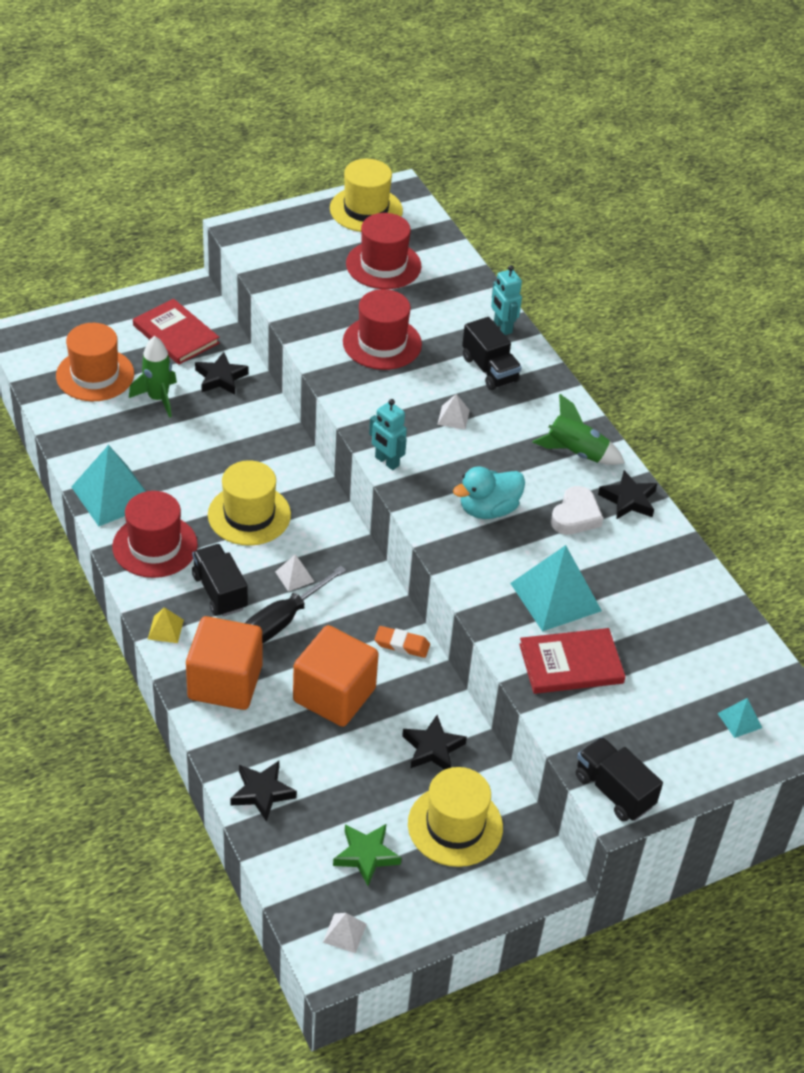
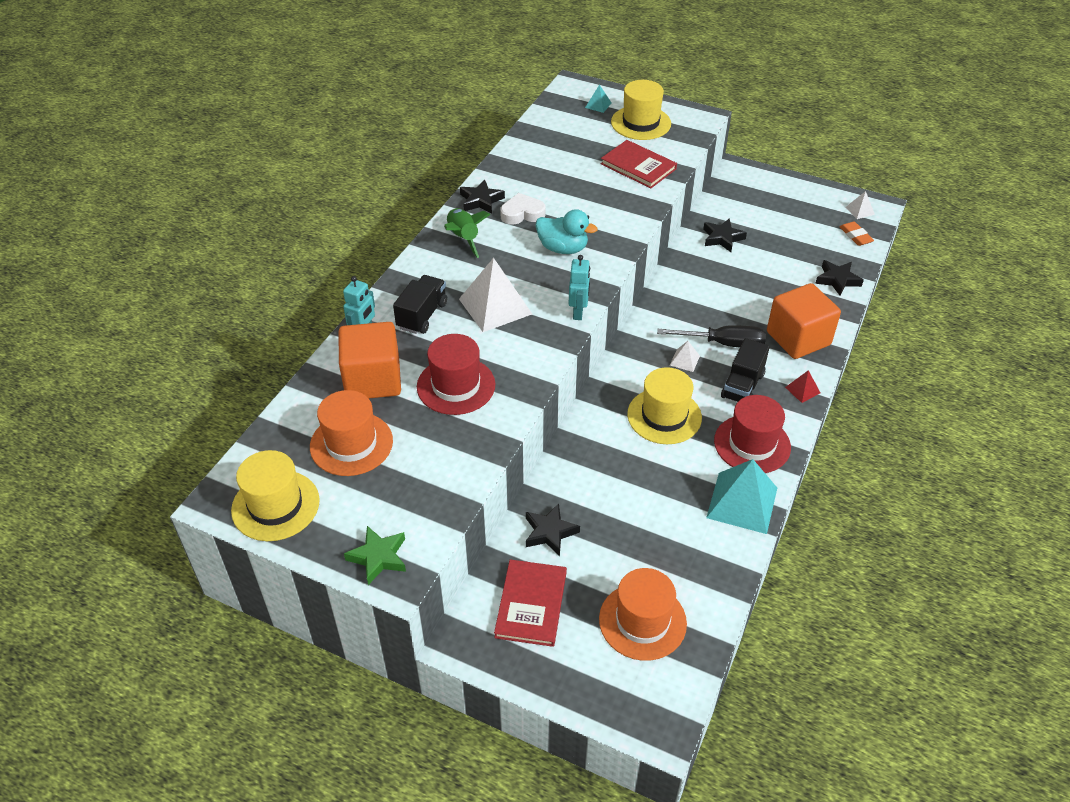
camera: 125 degrees left, 0 degrees up
green rocket [129,336,177,418] -> none
yellow pyramid [148,607,184,643] -> red pyramid [785,370,820,403]
orange cube [293,625,379,727] -> orange cube moved to [339,322,401,398]
green star [333,824,401,886] -> green star moved to [344,526,406,585]
red hat [346,213,421,289] -> orange hat [310,390,393,476]
orange eraser [375,626,430,658] -> orange eraser moved to [839,221,874,246]
yellow hat [408,767,503,867] -> yellow hat moved to [611,80,671,140]
white pyramid [437,394,470,429] -> white pyramid [459,258,532,332], size x2.18
turquoise pyramid [510,545,602,632] -> none
black truck [576,737,663,822] -> none

